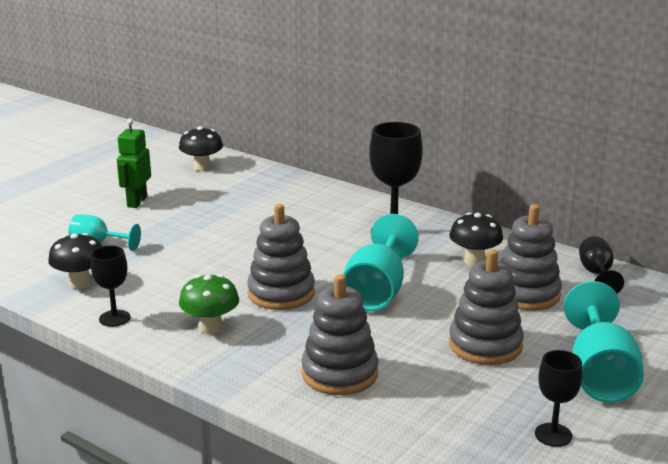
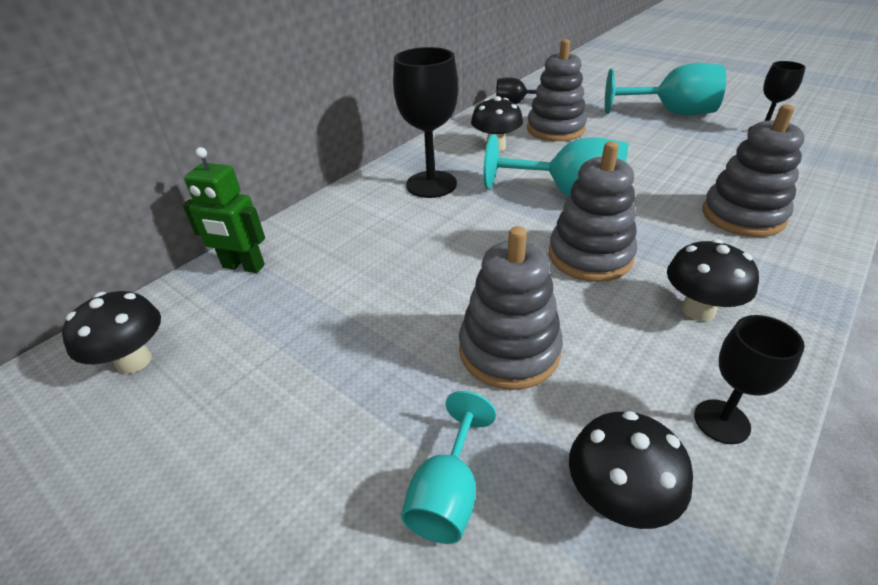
camera: 85 degrees left, 15 degrees up
green robot [117,118,151,208] -> green robot moved to [183,147,265,273]
green mushroom [179,274,239,334] -> black mushroom [667,239,759,321]
grey stacking toy [449,249,524,365] -> grey stacking toy moved to [459,226,563,390]

